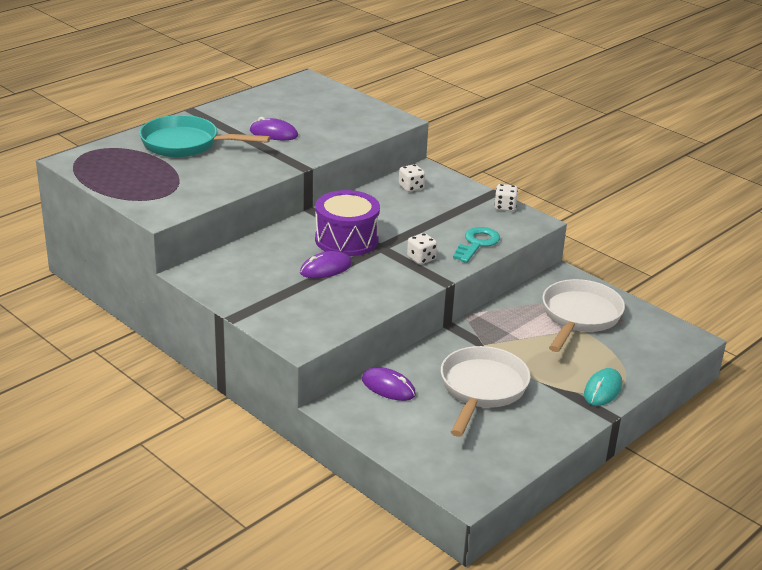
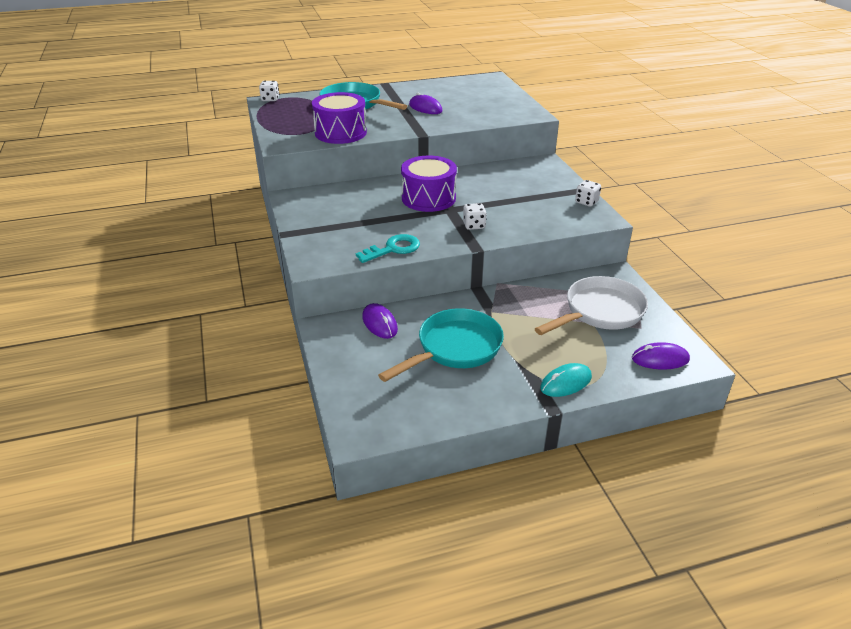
camera: 30 degrees right, 5 degrees up
purple mouse [300,251,352,278] -> purple mouse moved to [632,342,690,370]
white dice [399,164,425,192] -> white dice moved to [259,81,279,101]
white pan [441,346,531,437] -> turquoise pan [378,308,504,382]
turquoise key [453,227,500,263] -> turquoise key moved to [356,234,420,263]
none -> purple drum [312,92,367,144]

